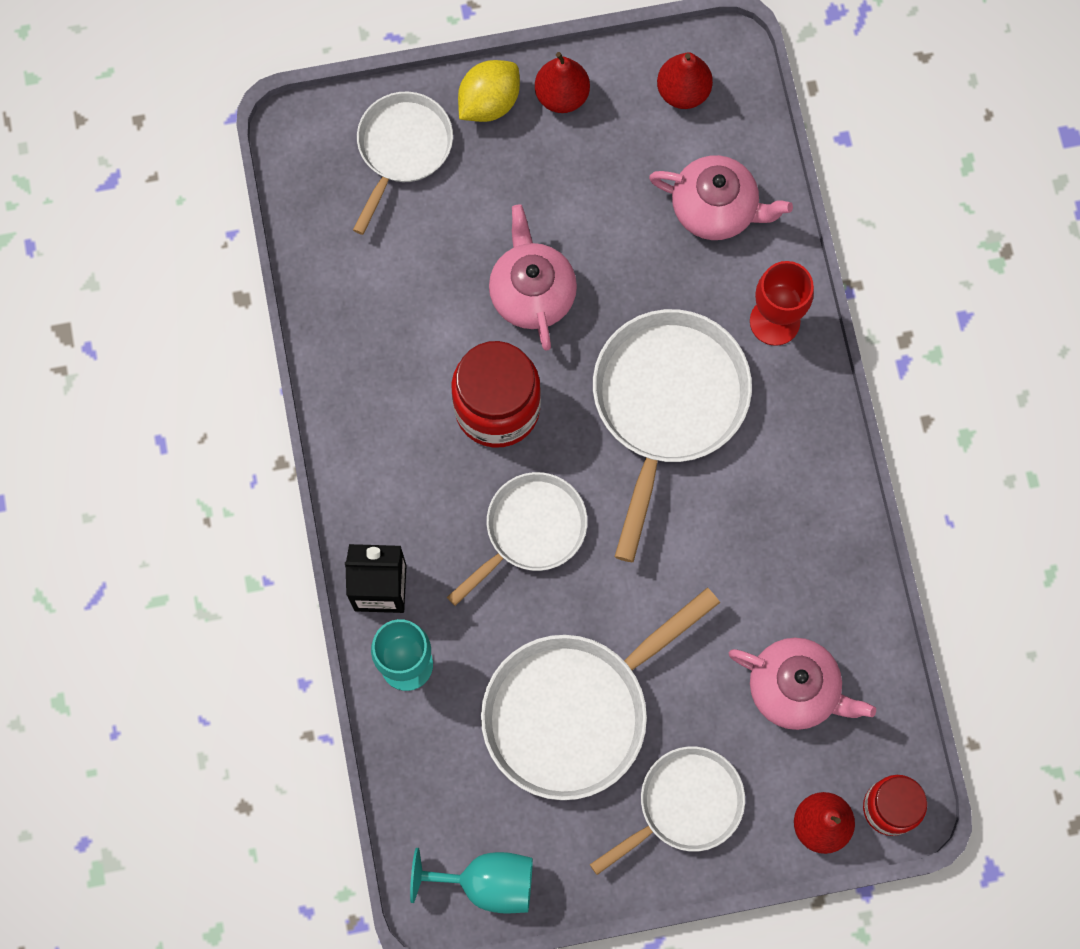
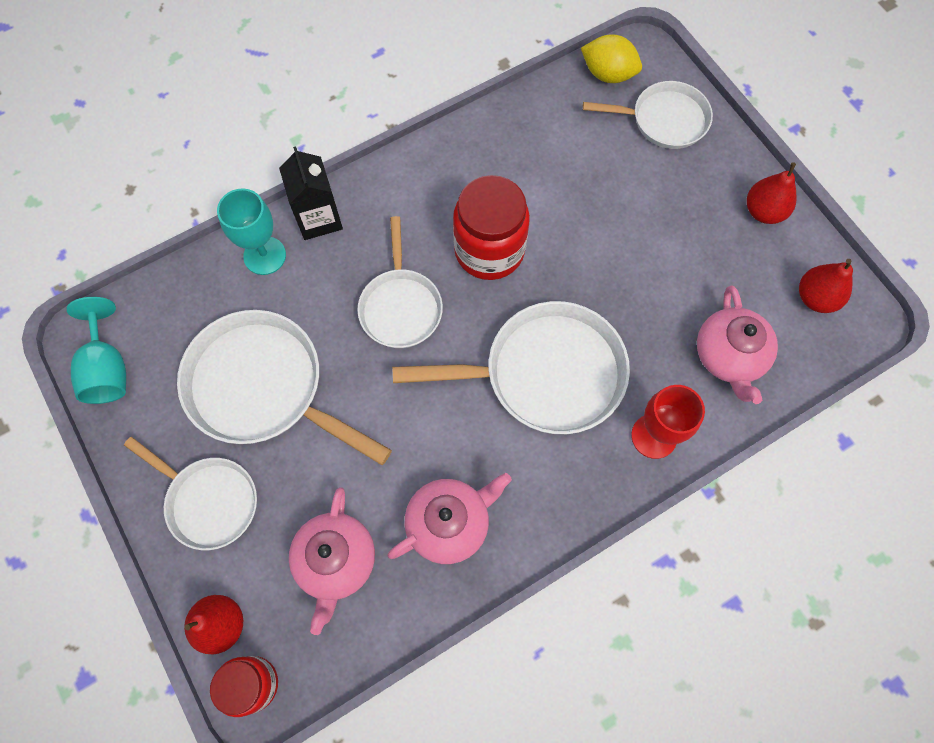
camera: 70 degrees right, 5 degrees down
white pan [447,472,587,606] -> white pan turned 60 degrees clockwise [357,216,443,348]
yellow lemon [458,60,520,122] -> yellow lemon moved to [581,34,642,83]
pink teapot [489,204,577,351] -> pink teapot moved to [388,473,512,564]

